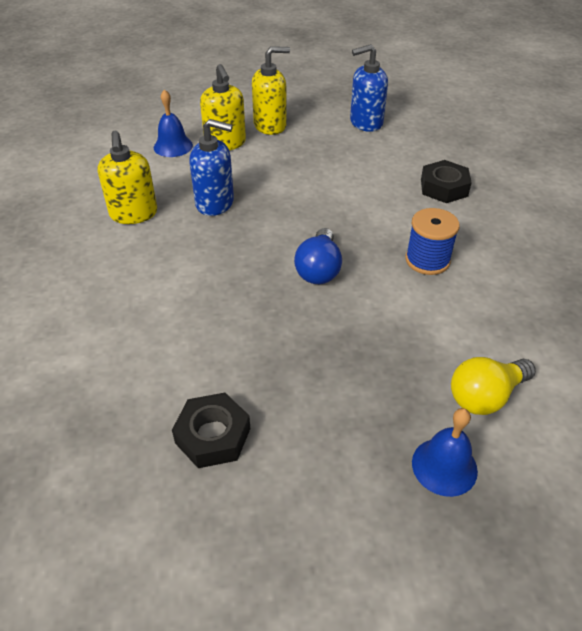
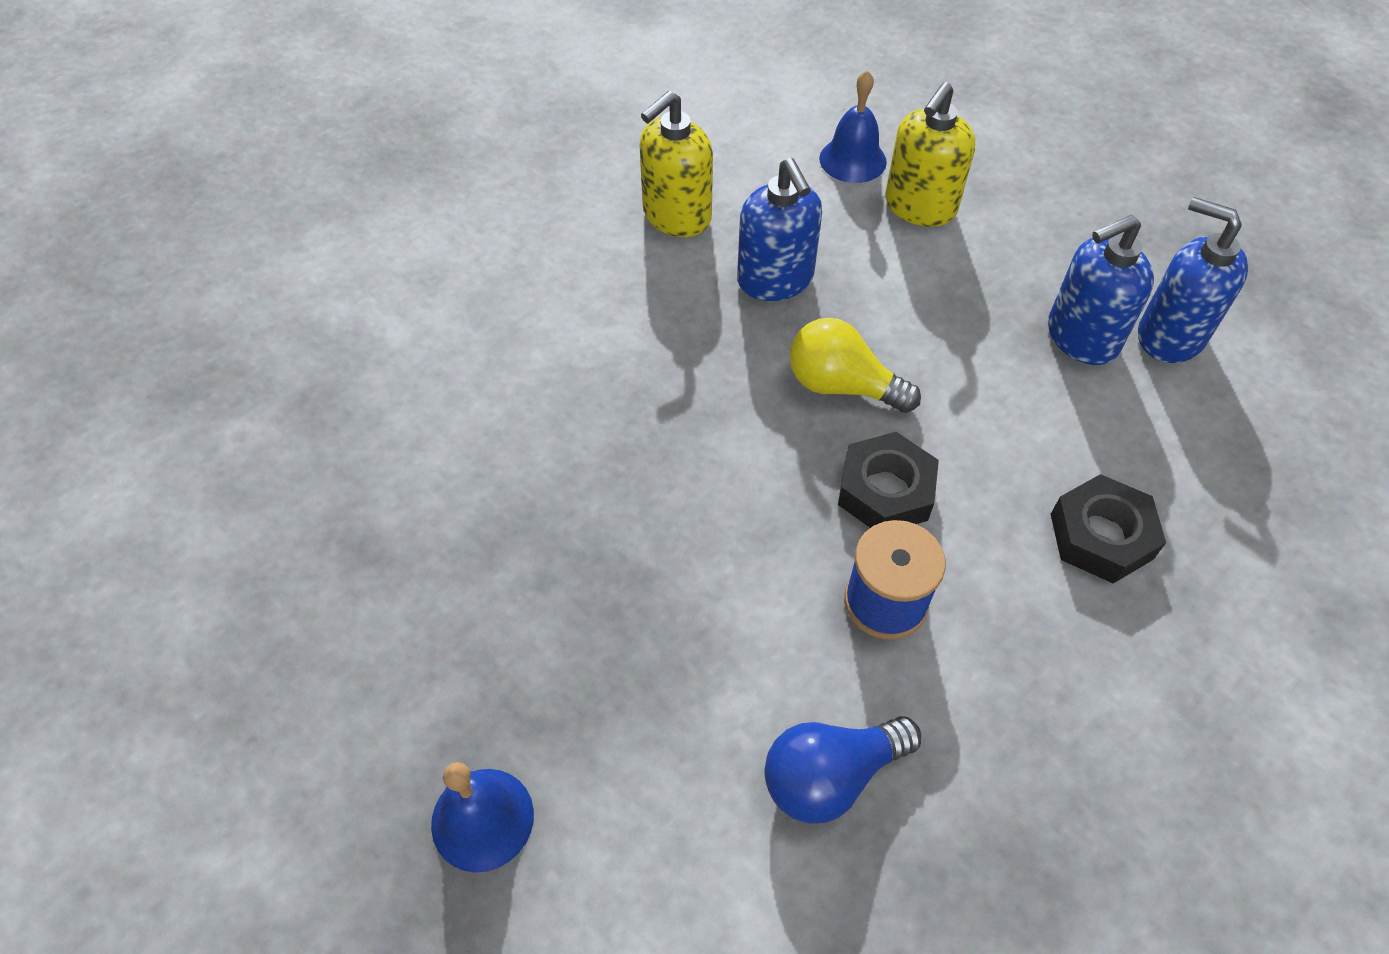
camera: 55 degrees right, 10 degrees up
black nut [172,393,250,468] -> black nut moved to [838,432,939,528]
yellow soap dispenser [252,46,290,135] -> none
blue light bulb [294,228,342,284] -> blue light bulb moved to [764,716,921,824]
yellow light bulb [451,357,536,415] -> yellow light bulb moved to [789,318,921,413]
none -> blue soap dispenser [1048,215,1154,365]

